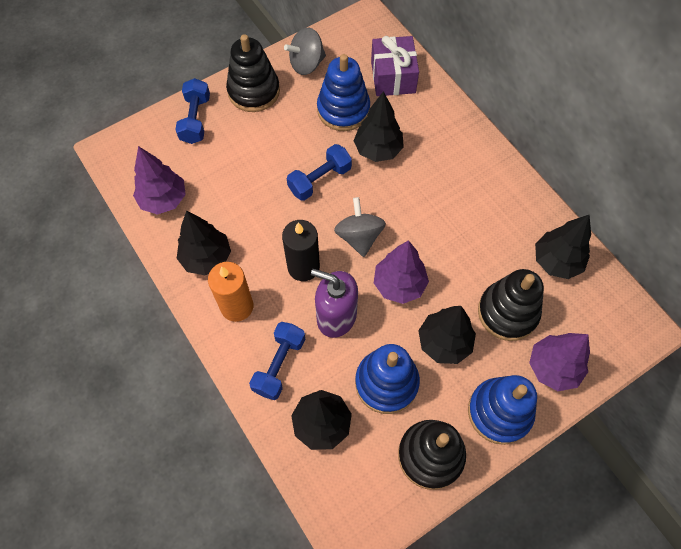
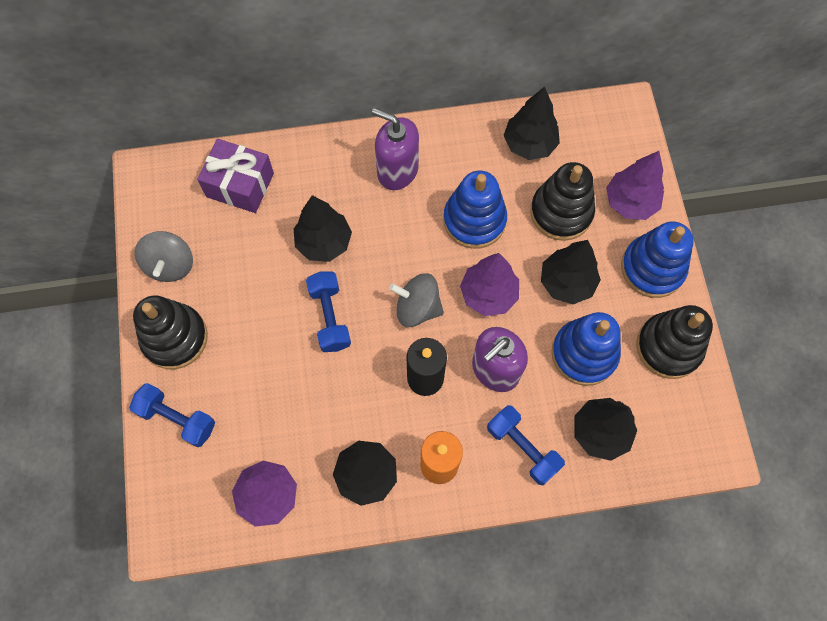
camera: 65 degrees left, 5 degrees up
blue stacking toy [317,54,370,131] -> blue stacking toy moved to [443,170,507,249]
none -> purple soap dispenser [372,108,419,190]

